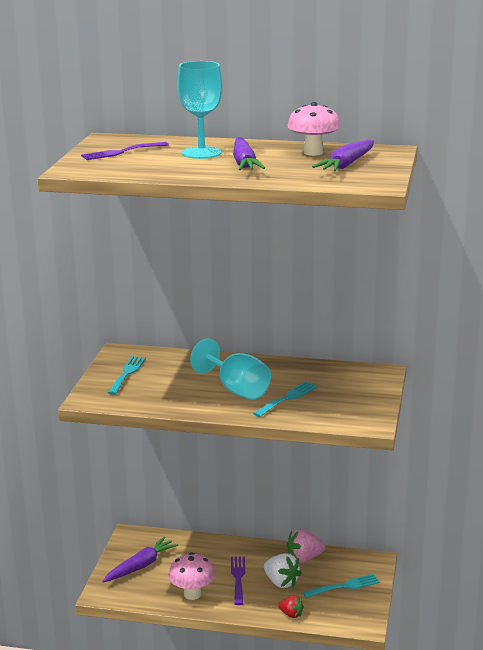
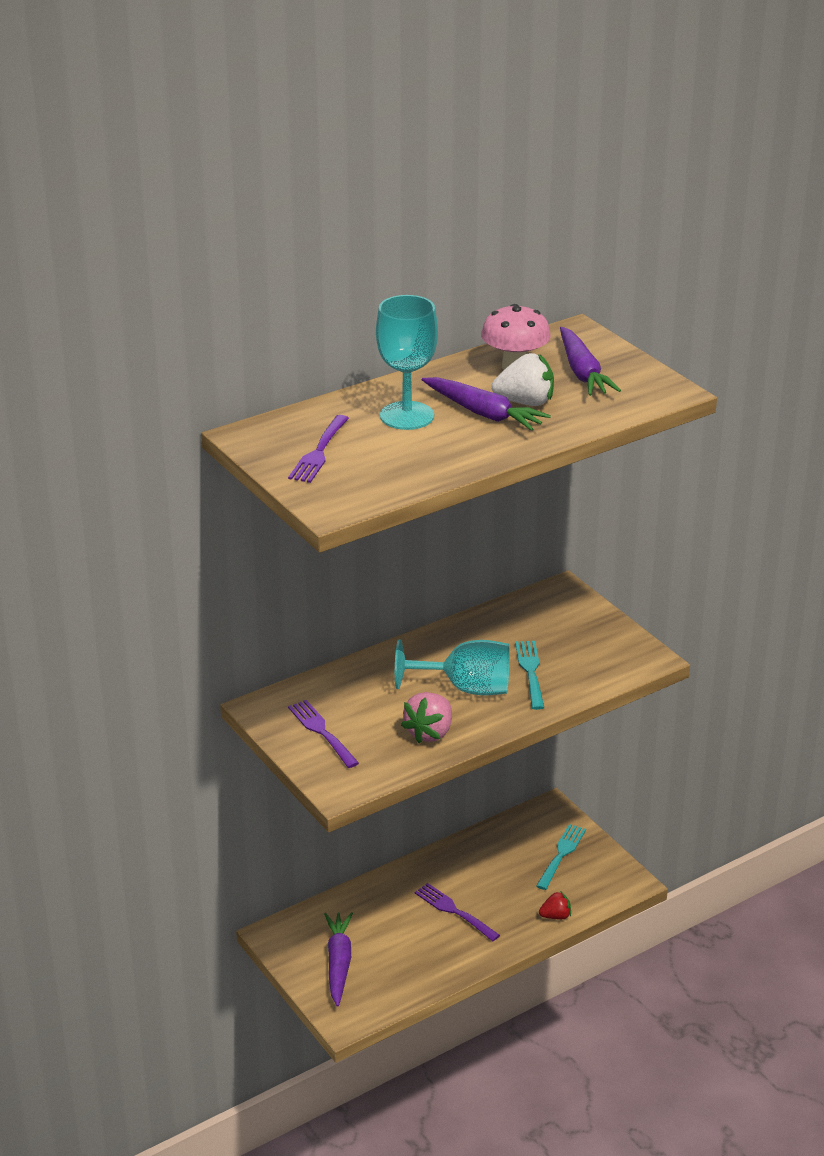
camera: 45 degrees left, 10 degrees up
turquoise fork [108,356,146,395] -> purple fork [288,700,359,768]
pink mushroom [168,553,215,600] -> none
white strawberry [264,553,302,588] -> white strawberry moved to [492,353,554,406]
pink strawberry [287,529,325,563] -> pink strawberry moved to [401,692,452,743]

